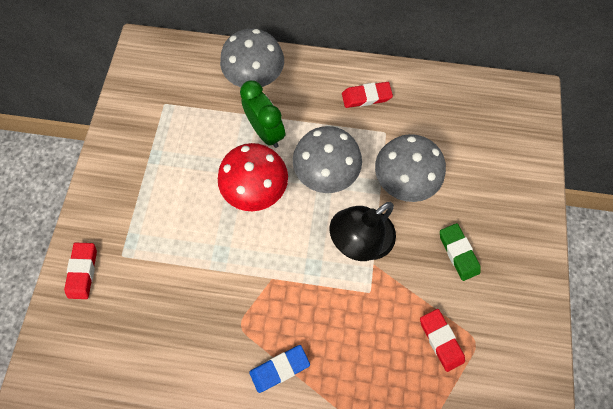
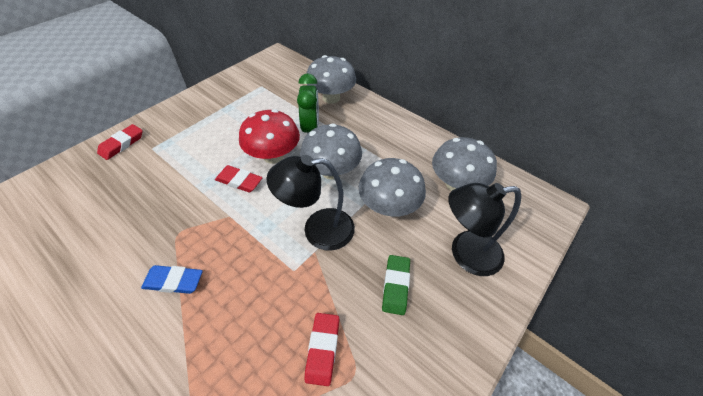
camera: 30 degrees right, 20 degrees down
red eraser [342,82,393,108] -> red eraser moved to [215,165,263,192]
none -> grey mushroom [432,137,497,191]
none -> black lamp [448,183,521,276]

